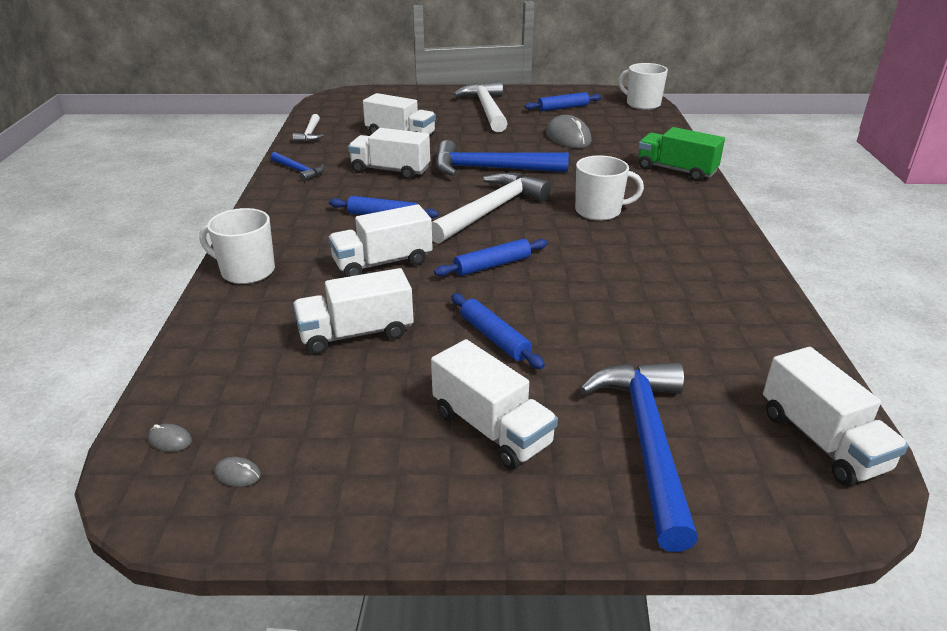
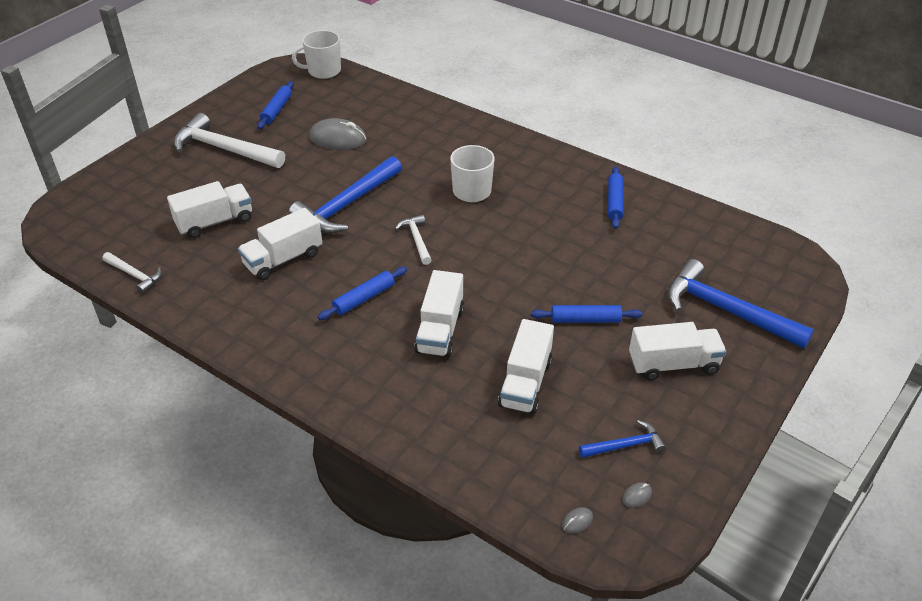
camera: 55 degrees left, 10 degrees up
white mug [199,208,275,284] -> none
blue hammer [271,152,325,182] -> blue hammer moved to [579,420,666,458]
white hammer [432,173,551,244] -> white hammer [395,215,432,265], size x0.51
blue rolling pin [434,239,548,276] -> blue rolling pin moved to [608,166,624,229]
green truck [638,127,725,181] -> none
white truck [763,347,909,486] -> none

